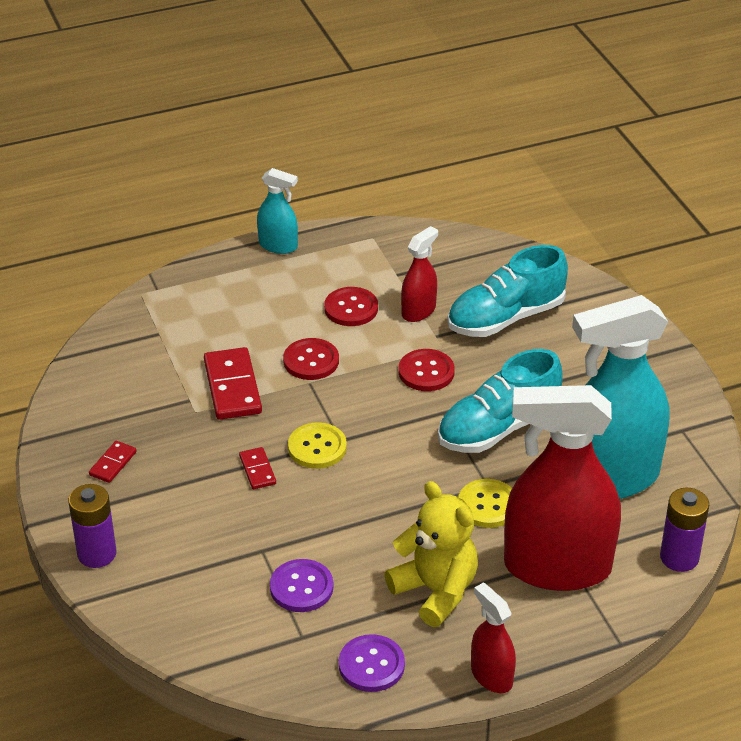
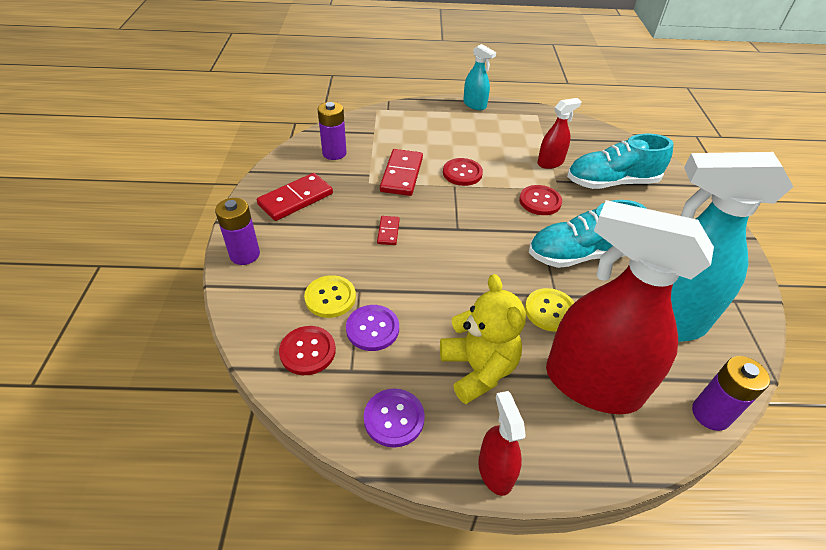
camera: 20 degrees right, 5 degrees up
red domino [89,441,136,483] -> red domino [257,173,333,221], size x1.90
yellow button [288,422,347,469] -> yellow button moved to [304,275,356,318]
red button [324,287,378,326] -> red button moved to [279,326,336,375]
none -> purple battery [318,102,347,160]

